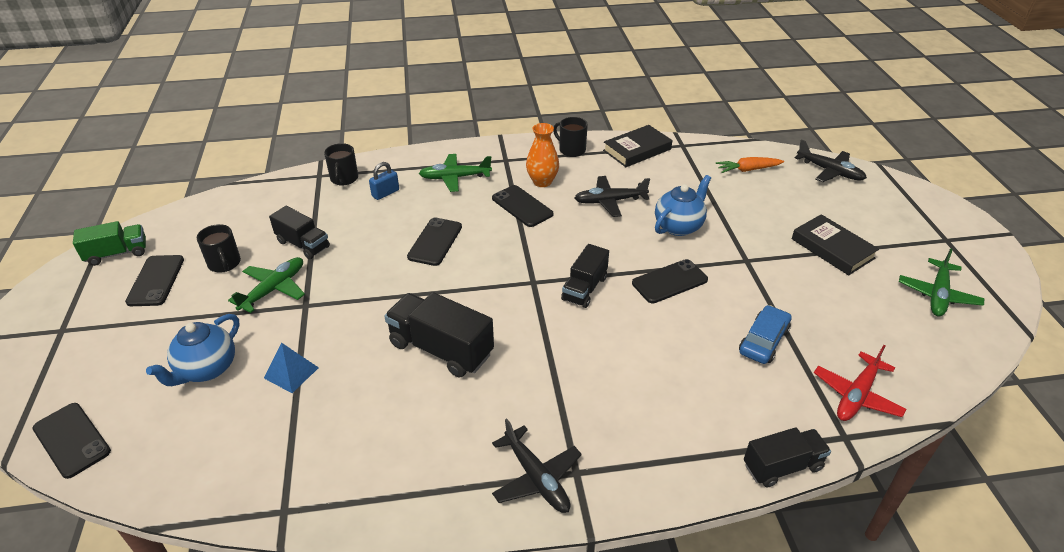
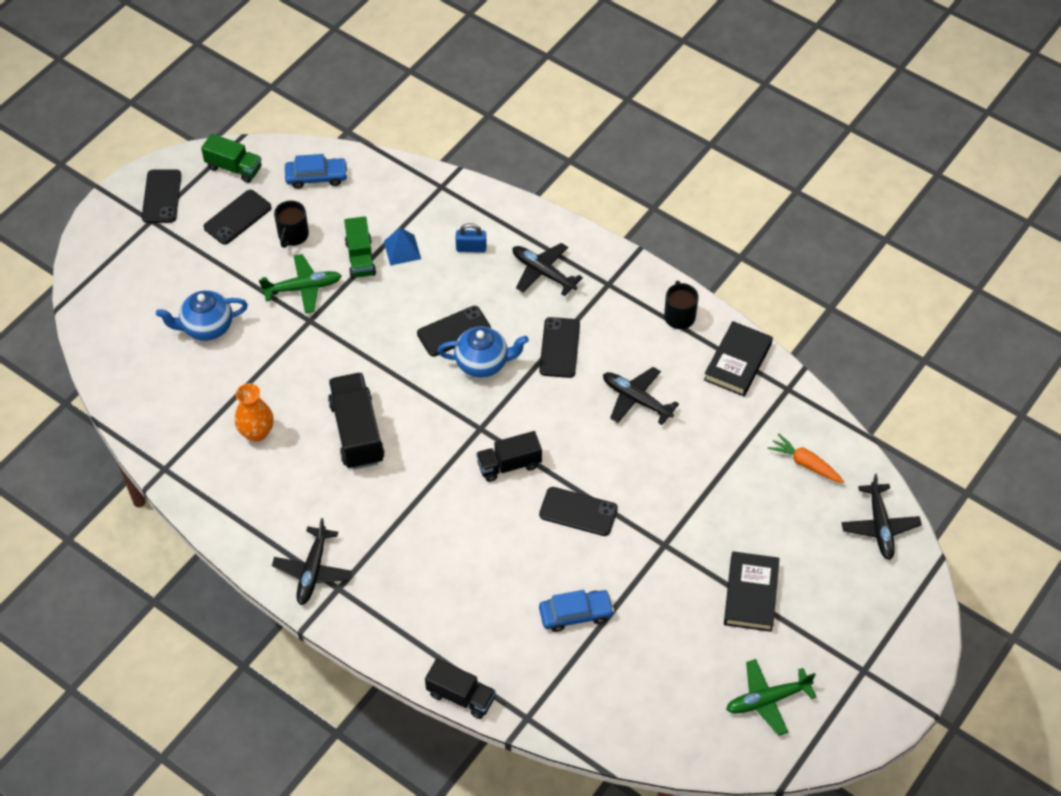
camera: 45 degrees right, 15 degrees up
black phone [32,403,111,479] -> black phone moved to [142,169,181,223]
blue pyramid [264,343,319,393] -> blue pyramid moved to [384,227,421,266]
black truck [269,206,330,259] -> green truck [344,216,376,278]
black mug [324,143,358,186] -> none
green plane [419,154,492,192] -> black plane [513,243,583,296]
orange vase [526,123,559,187] -> orange vase moved to [235,383,274,442]
black book [603,125,673,167] -> black book turned 75 degrees counterclockwise [704,321,773,396]
blue teapot [655,175,711,236] -> blue teapot moved to [437,326,529,378]
red plane [814,345,907,421] -> none
none -> blue car [285,154,348,189]

